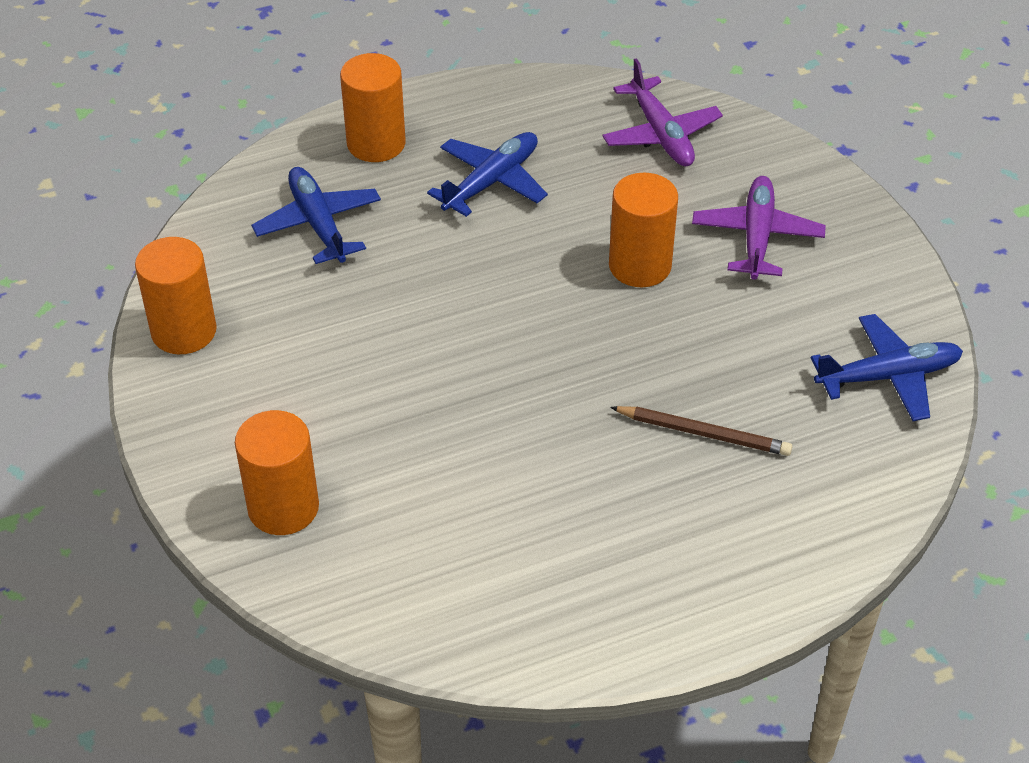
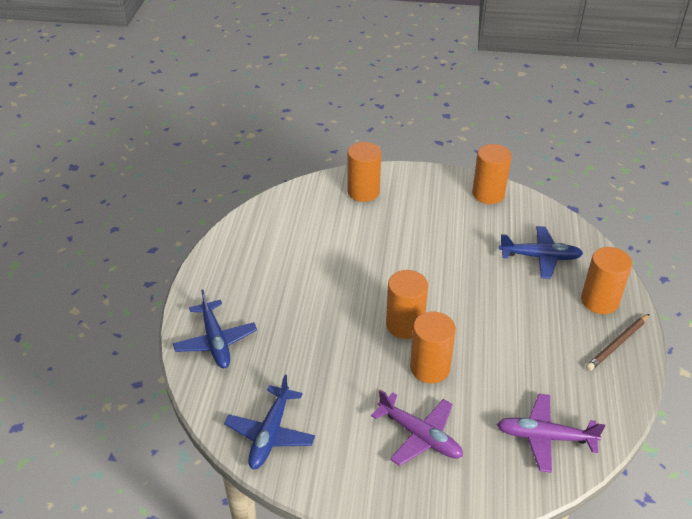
camera: 120 degrees right, 5 degrees down
blue plane [427,132,548,217] -> blue plane moved to [173,290,257,368]
brown pencil [610,406,793,456] -> brown pencil moved to [586,314,649,371]
none -> orange cylinder [386,270,428,339]

